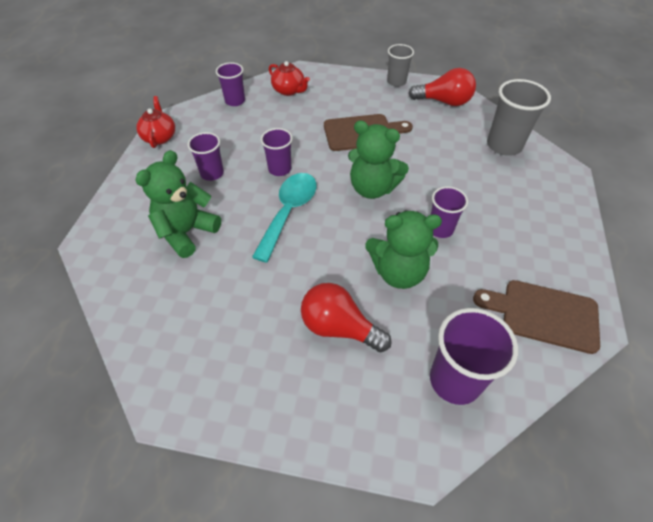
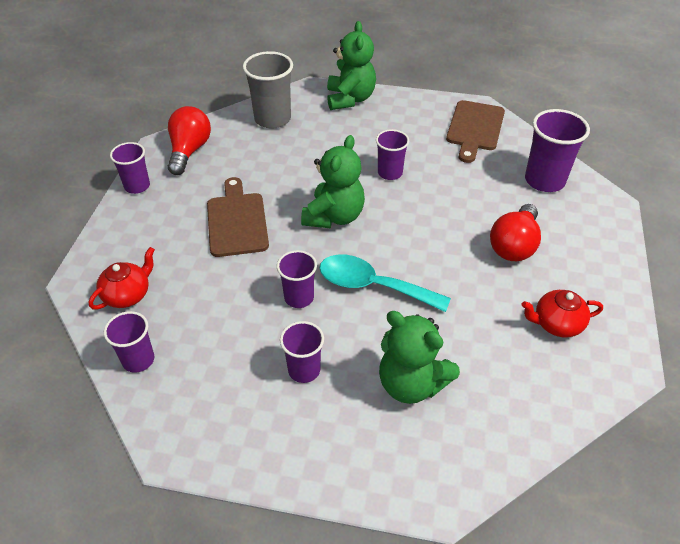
camera: 90 degrees left, 5 degrees down
red teapot [136,96,175,148] -> red teapot moved to [521,290,603,337]
green teddy bear [365,210,442,289] -> green teddy bear moved to [327,21,376,110]
grey cup [387,44,414,87] -> purple cup [110,142,150,194]

